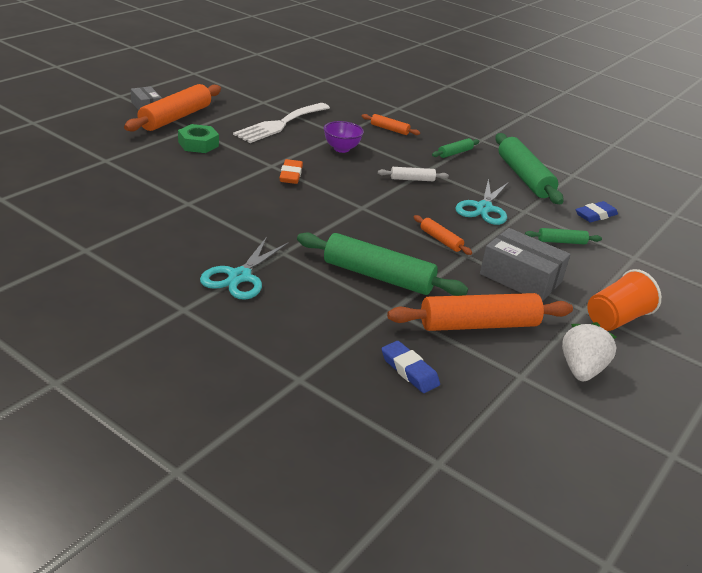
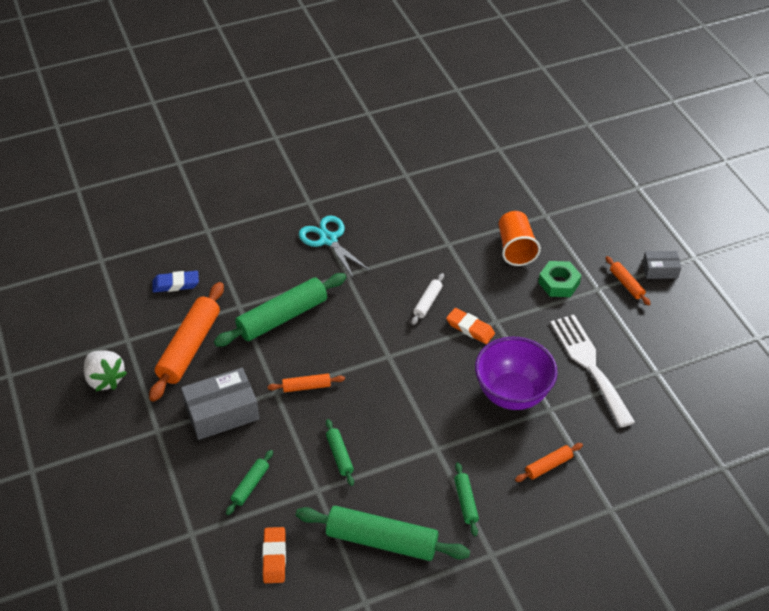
camera: 125 degrees right, 15 degrees up
orange rolling pin [124,84,221,132] -> orange rolling pin [605,256,651,305], size x0.48
purple bowl [324,121,364,153] -> purple bowl [475,337,558,410], size x1.76
white rolling pin [378,167,449,181] -> white rolling pin moved to [411,273,444,325]
turquoise scissors [455,178,509,225] -> green rolling pin [326,419,354,486]
blue eraser [575,201,618,222] -> orange eraser [262,527,286,583]
orange cup [587,269,662,331] -> orange cup moved to [499,211,541,266]

